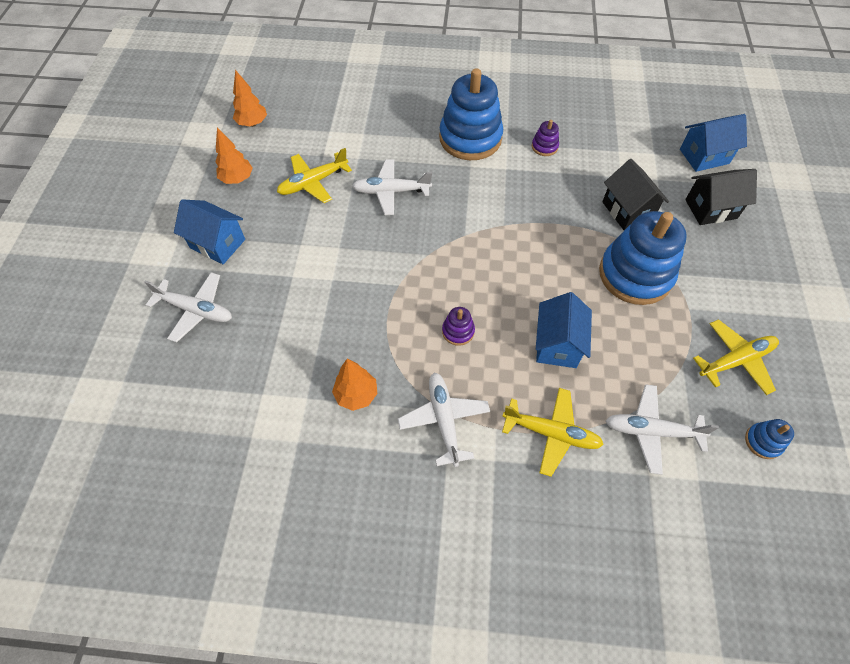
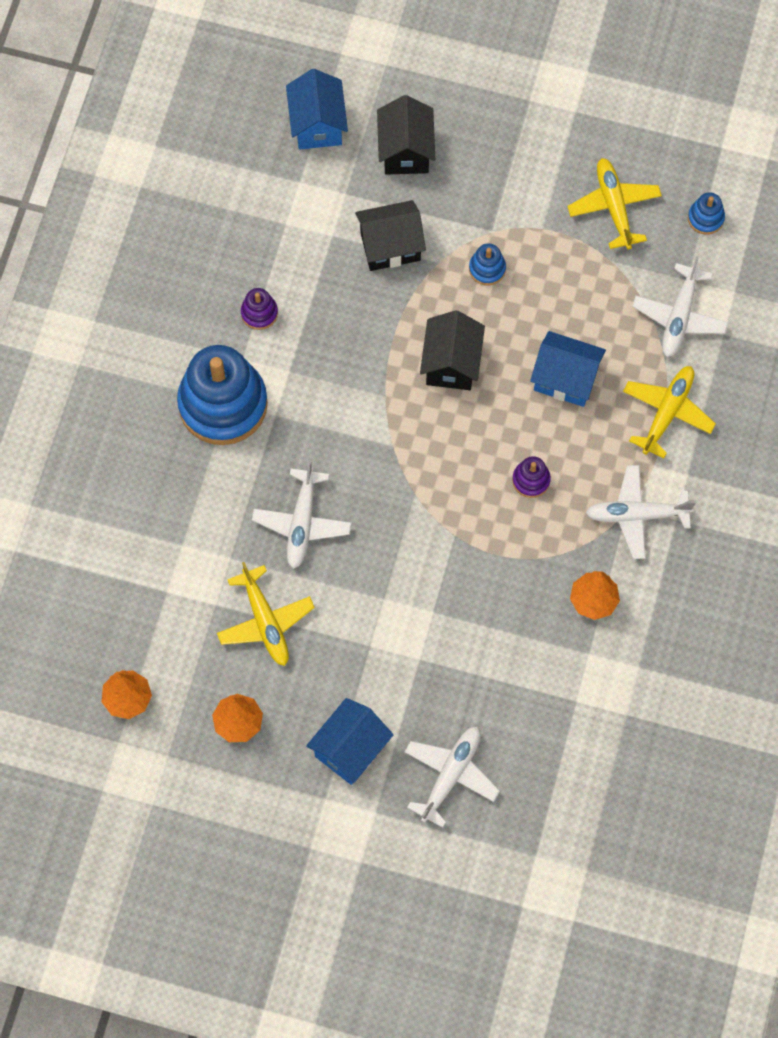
camera: 80 degrees left, 10 degrees up
blue stacking toy [599,211,687,305] -> blue stacking toy [469,243,506,285], size x0.42
none -> black house [420,310,485,390]

